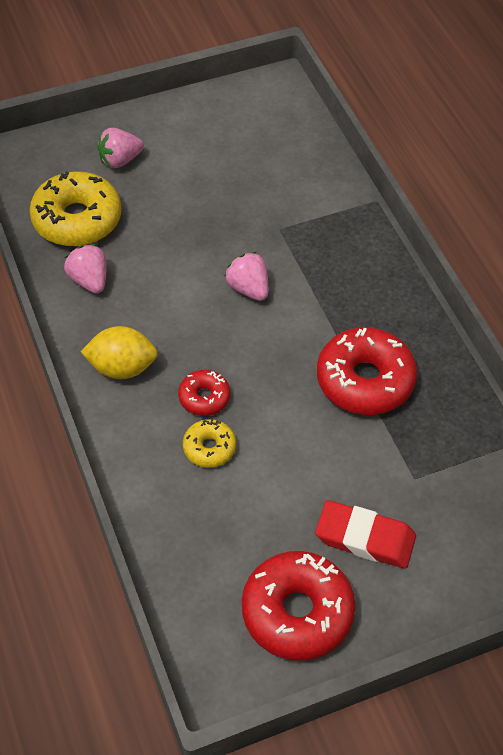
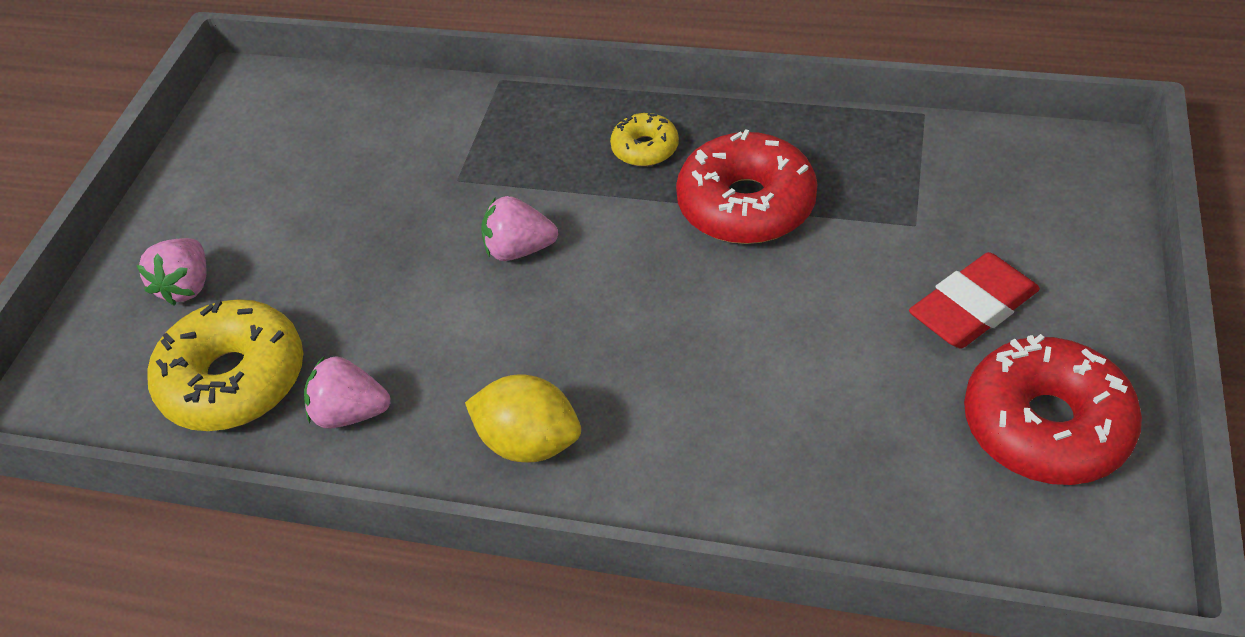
camera: 50 degrees left, 5 degrees down
yellow lemon [81,326,158,379] -> yellow lemon turned 75 degrees clockwise [465,374,581,463]
red donut [178,370,230,416] -> none
yellow donut [183,419,236,468] -> yellow donut moved to [610,113,679,166]

